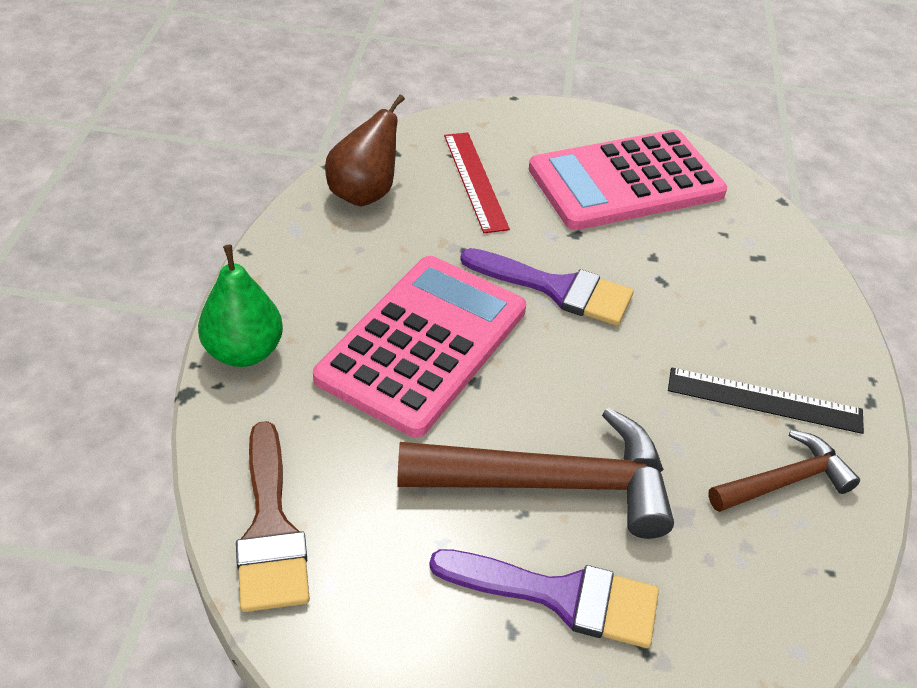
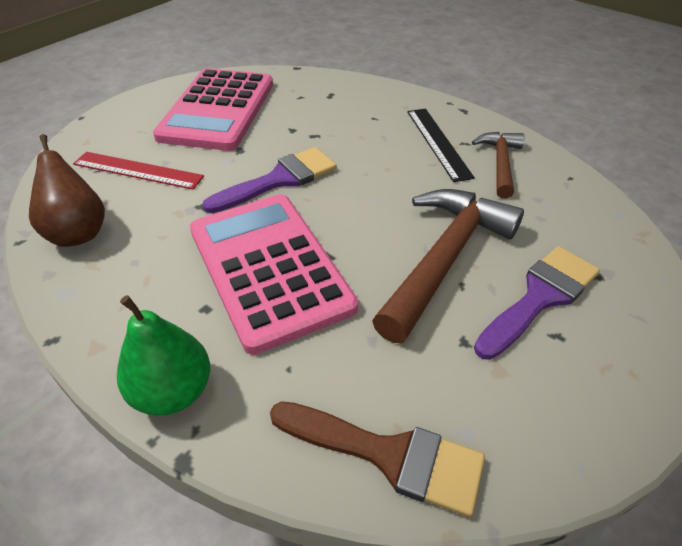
camera: 55 degrees left, 0 degrees up
black ruler [668,367,864,434] -> black ruler turned 60 degrees counterclockwise [407,109,475,182]

